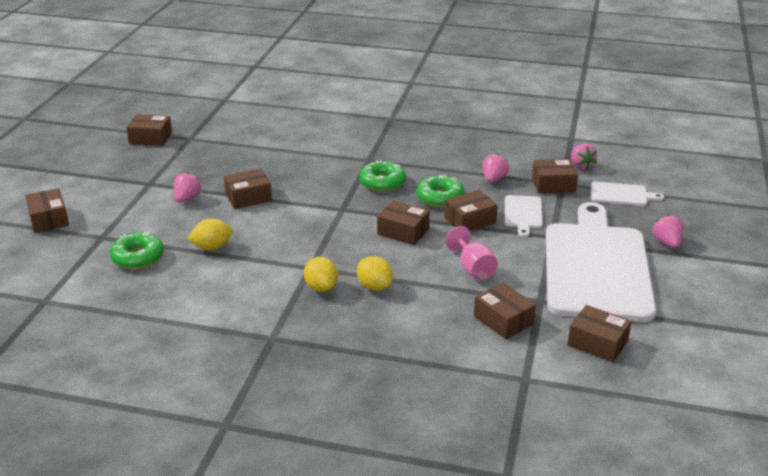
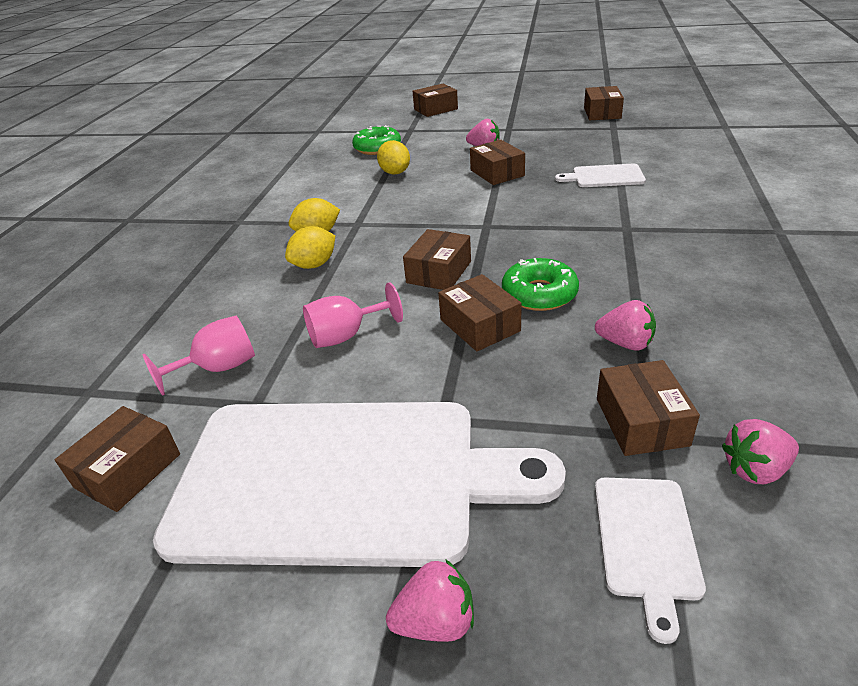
camera: 90 degrees right, 5 degrees up
green donut [359,160,406,192] -> none
brown box [474,283,536,339] -> pink goblet [143,316,255,396]
white cutting board [505,195,543,237] -> white cutting board moved to [555,164,646,187]

